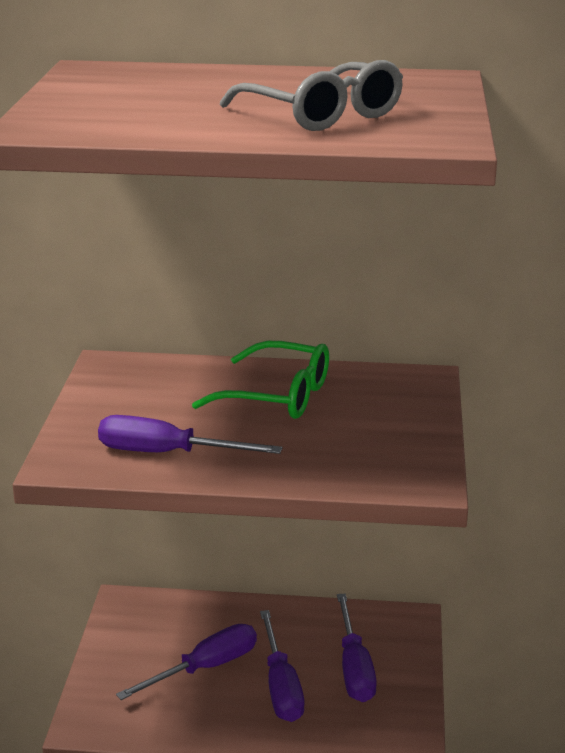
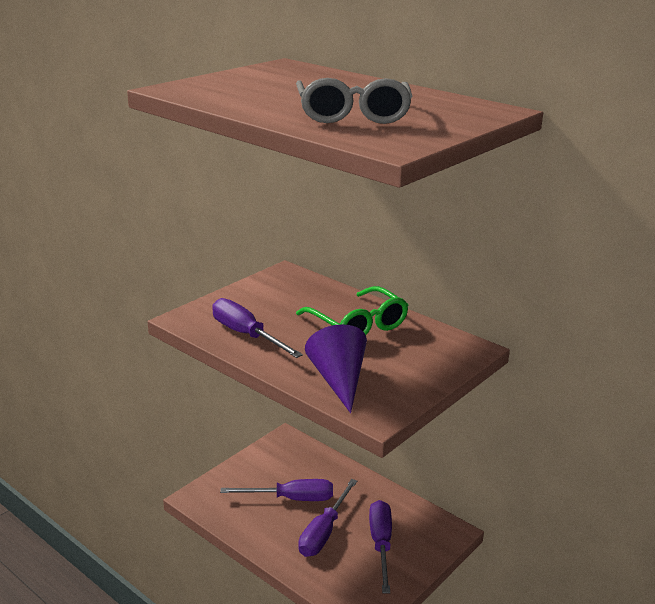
camera: 35 degrees right, 0 degrees up
purple screwdriver [337,594,377,702] -> purple screwdriver turned 150 degrees clockwise [369,500,392,594]
none -> purple cone [305,324,367,413]

